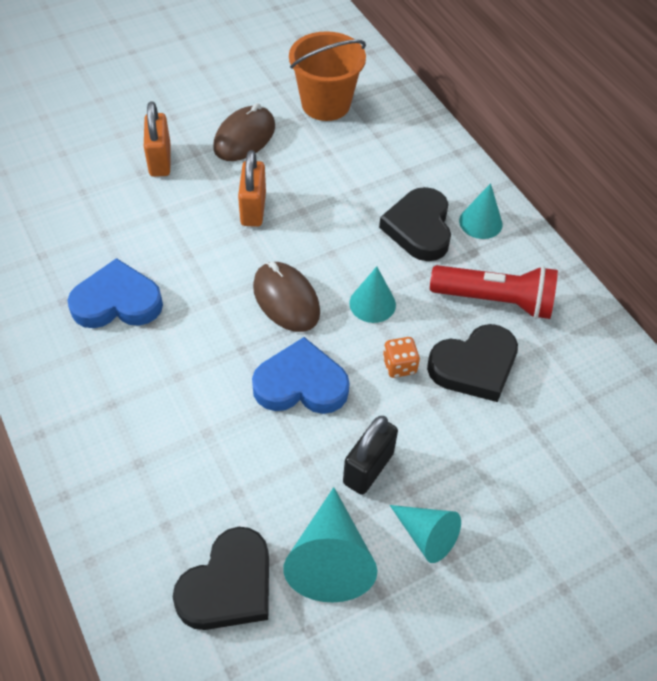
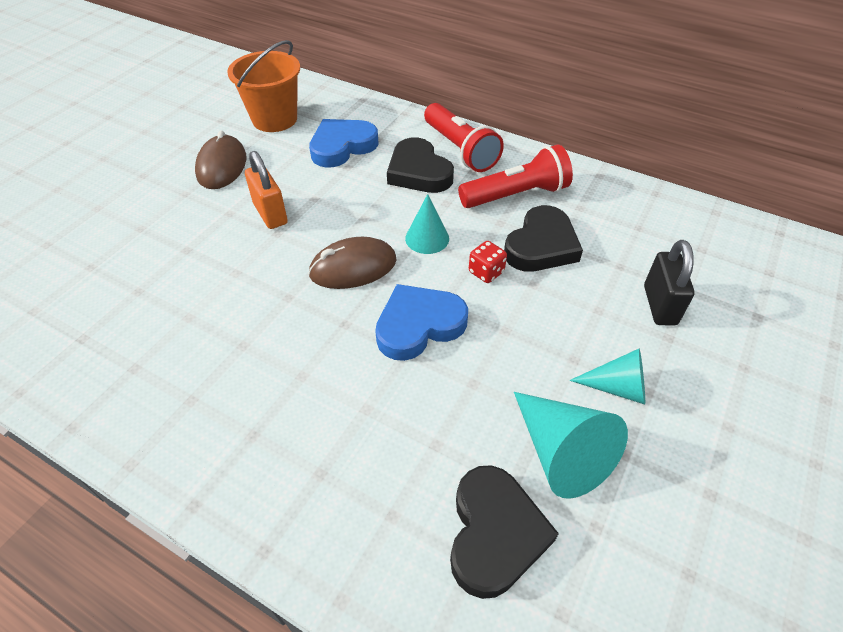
camera: 30 degrees left, 5 degrees down
blue heart [68,258,163,328] -> blue heart moved to [309,119,379,168]
orange padlock [144,101,171,177] -> none
brown mouse [253,262,320,332] -> brown mouse turned 45 degrees counterclockwise [308,237,397,289]
black padlock [343,416,398,495] -> black padlock moved to [644,240,695,326]
orange dice [383,337,420,378] -> red dice [469,241,507,283]
turquoise cone [459,183,502,239] -> red flashlight [424,103,504,172]

